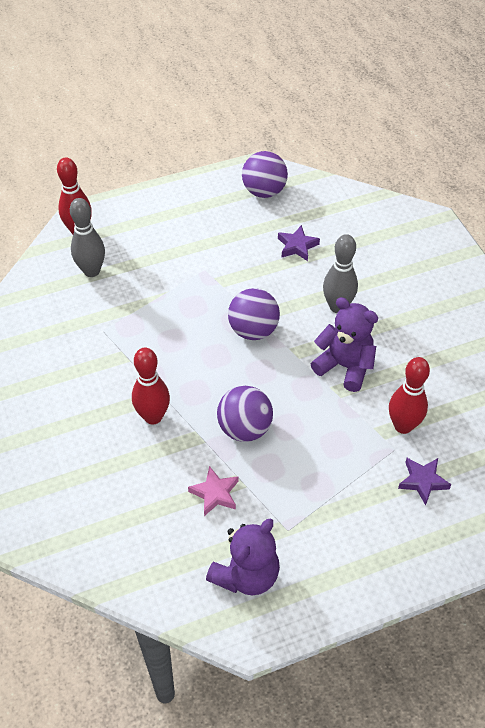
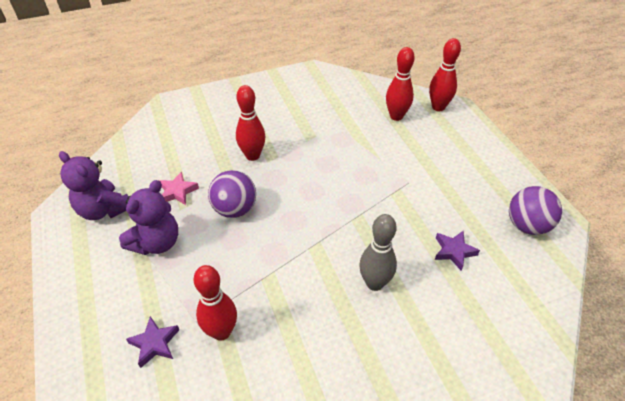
camera: 90 degrees right, 5 degrees down
grey bowling pin [70,198,105,277] -> red bowling pin [386,47,415,121]
purple ball [228,288,280,340] -> none
purple teddy bear [311,297,378,392] -> purple teddy bear moved to [119,180,178,255]

